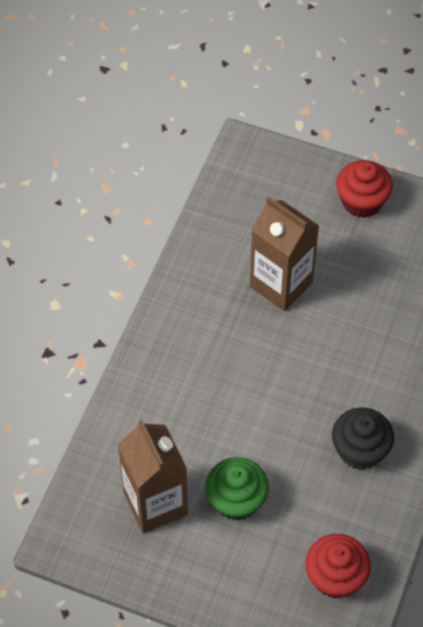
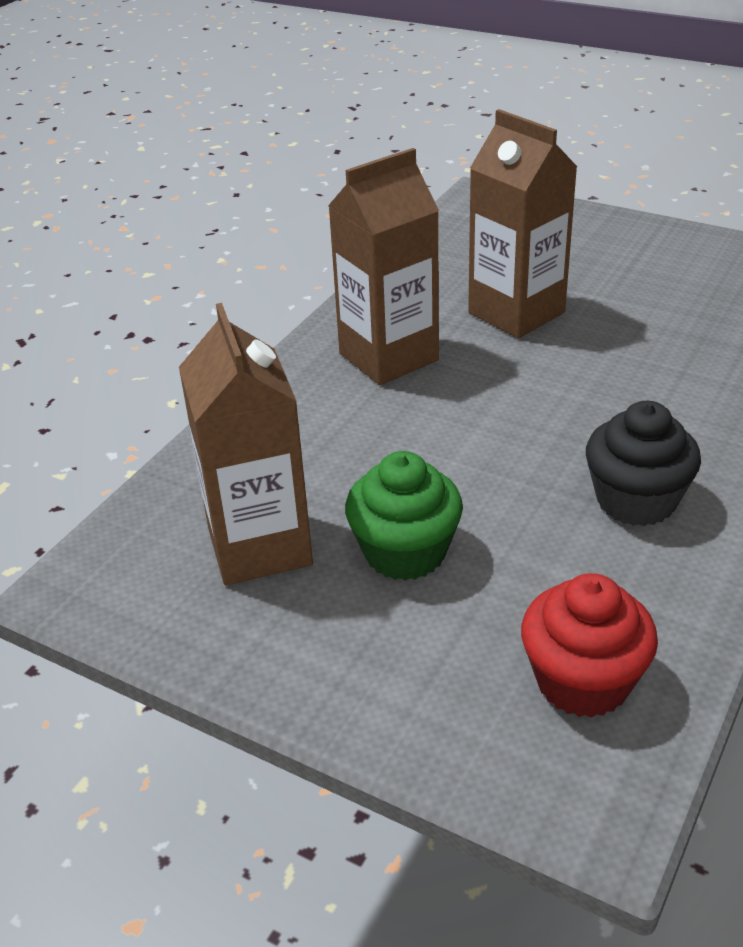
camera: 10 degrees right, 20 degrees down
red cupcake [336,160,393,218] -> none
none -> brown carton [328,148,439,385]

